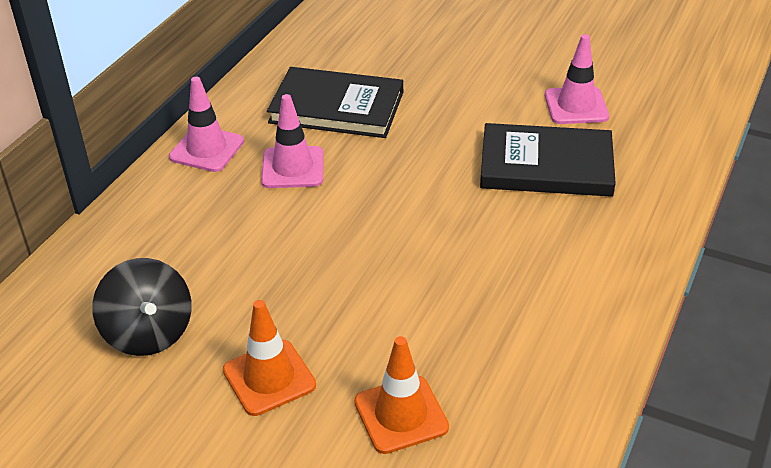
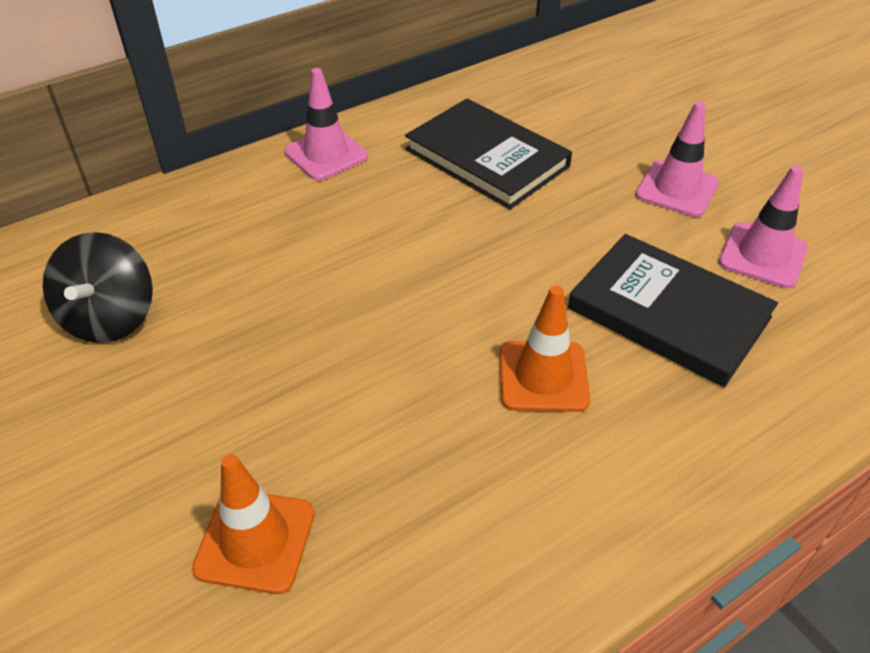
camera: 30 degrees right, 5 degrees up
orange traffic cone [223,300,316,416] -> orange traffic cone moved to [500,286,590,412]
pink traffic cone [261,94,324,188] -> pink traffic cone moved to [635,101,719,217]

